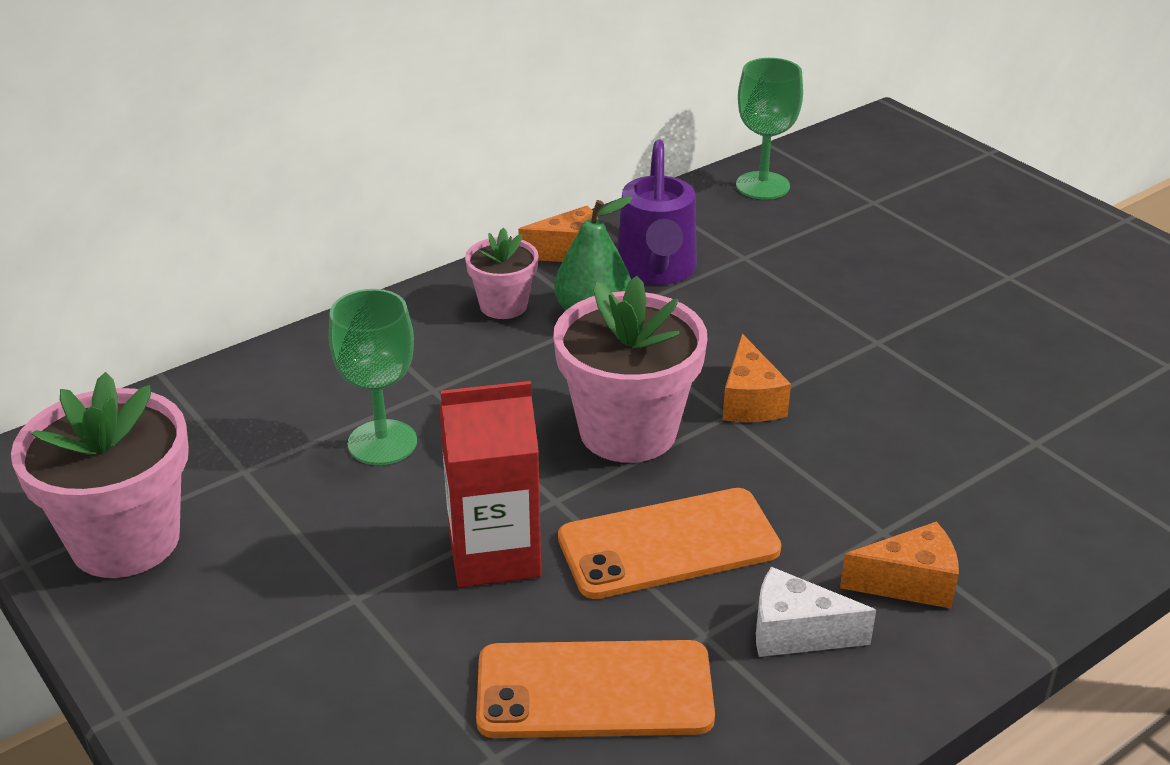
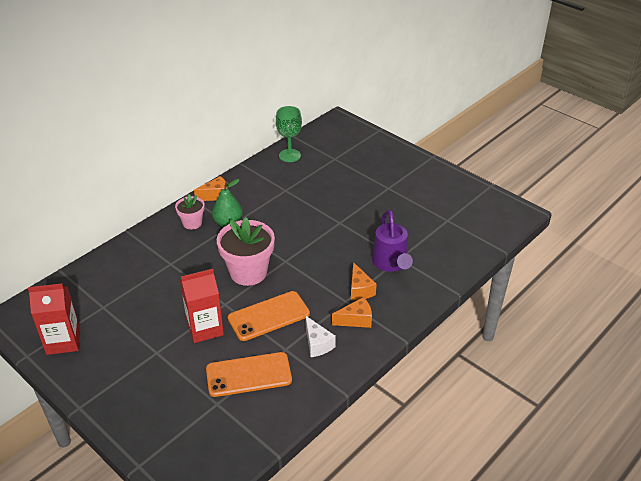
camera: 10 degrees left, 5 degrees up
pink flower pot [11,372,189,578] -> red carton [28,283,80,355]
green goblet [329,289,417,465] -> none
purple watering can [617,140,697,285] -> purple watering can moved to [372,210,413,272]
orange cheese [723,334,791,422] -> orange cheese moved to [351,262,376,300]
white cheese [756,567,876,657] -> white cheese turned 120 degrees counterclockwise [305,316,336,357]

